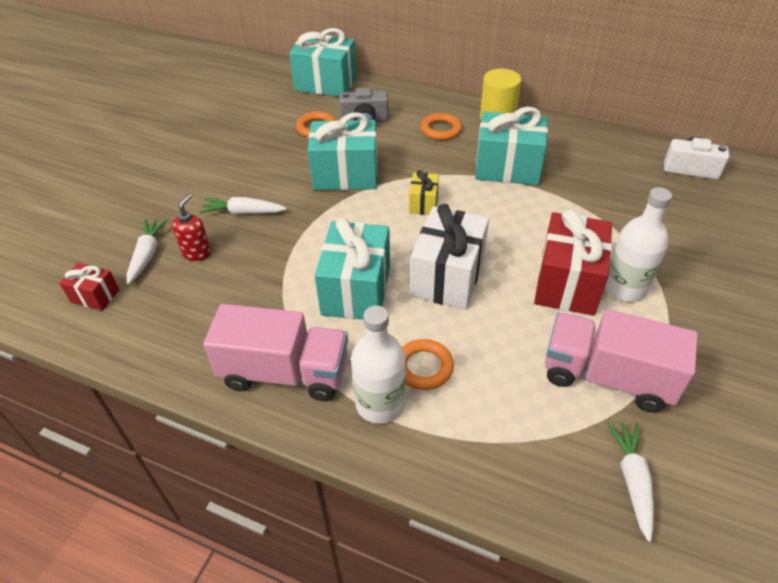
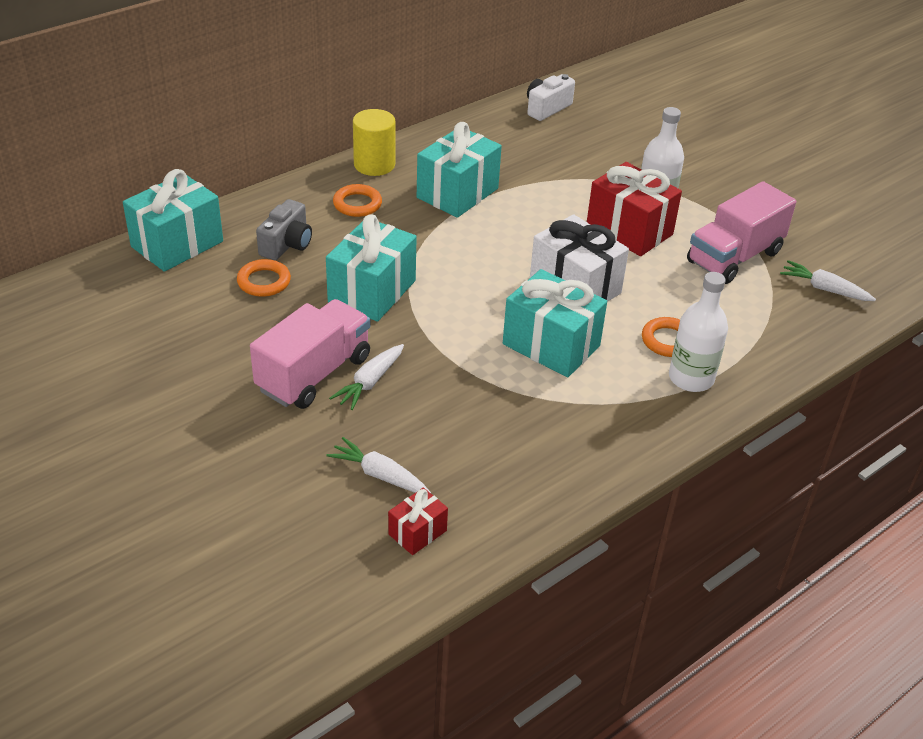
camera: 65 degrees left, 5 degrees down
red soap dispenser [172,194,211,261] -> none
pink truck [203,304,348,401] -> pink truck moved to [250,299,370,409]
yellow gift [409,170,439,215] -> none

